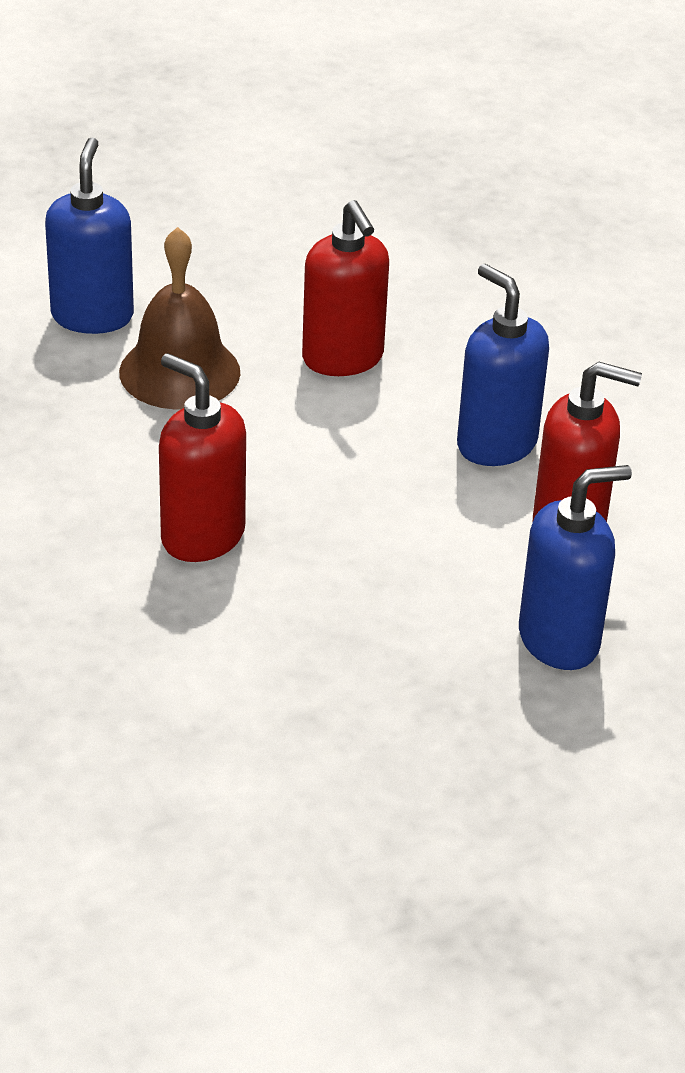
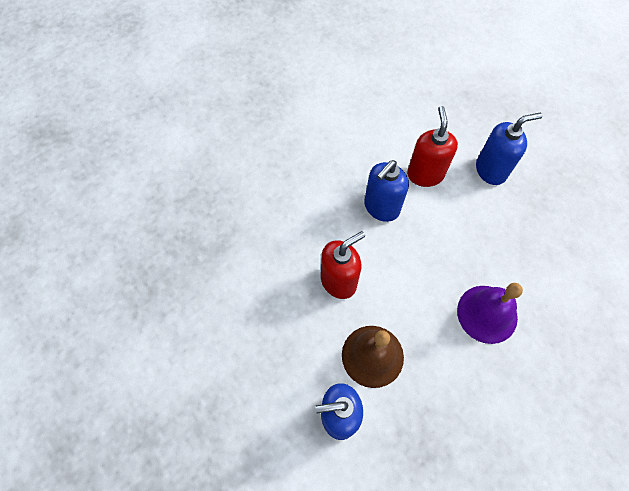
camera: 100 degrees left, 25 degrees up
red soap dispenser [159,353,246,562] -> purple bell [457,283,523,344]
blue soap dispenser [519,465,632,670] -> blue soap dispenser turned 105 degrees clockwise [476,113,543,185]

